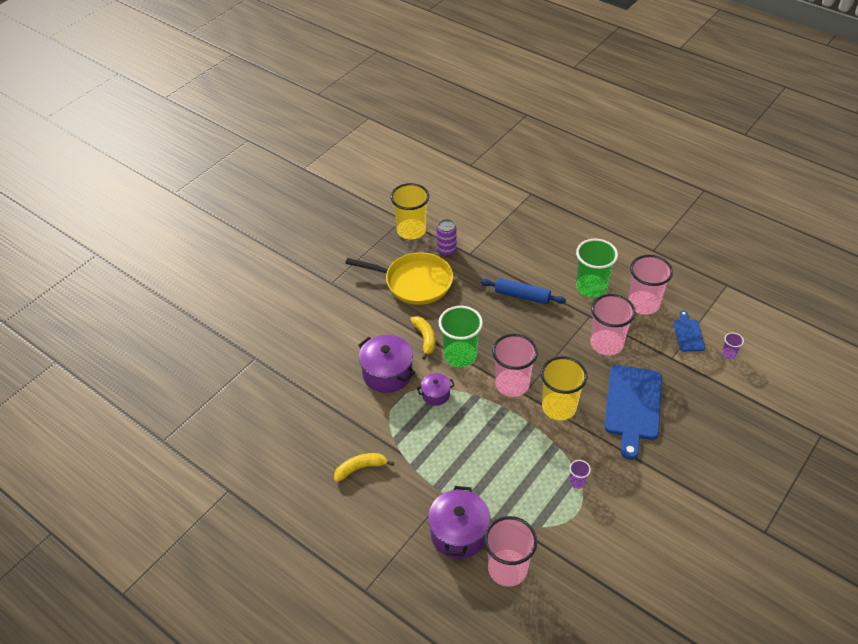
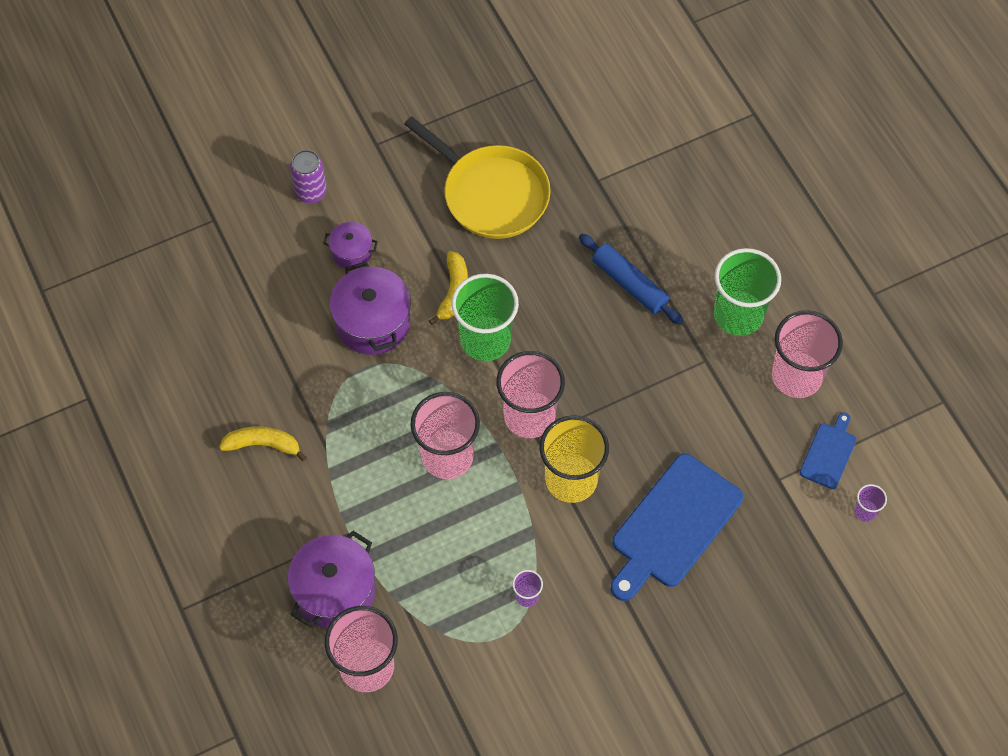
camera: 25 degrees right, 15 degrees up
yellow cup [391,183,429,240] -> none
purple pot [417,373,455,406] -> purple pot moved to [323,222,378,268]
purple can [437,219,457,257] -> purple can moved to [290,150,327,203]
pink cup [590,294,636,355] -> pink cup moved to [411,392,480,479]

